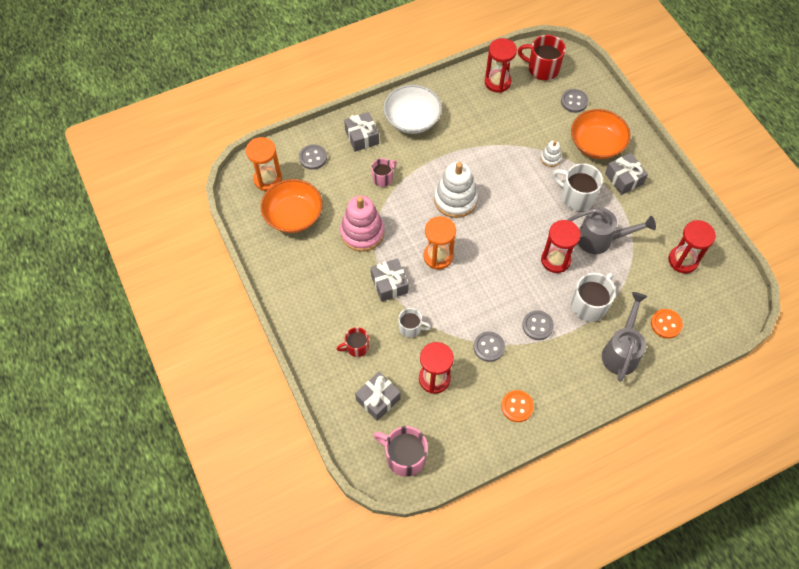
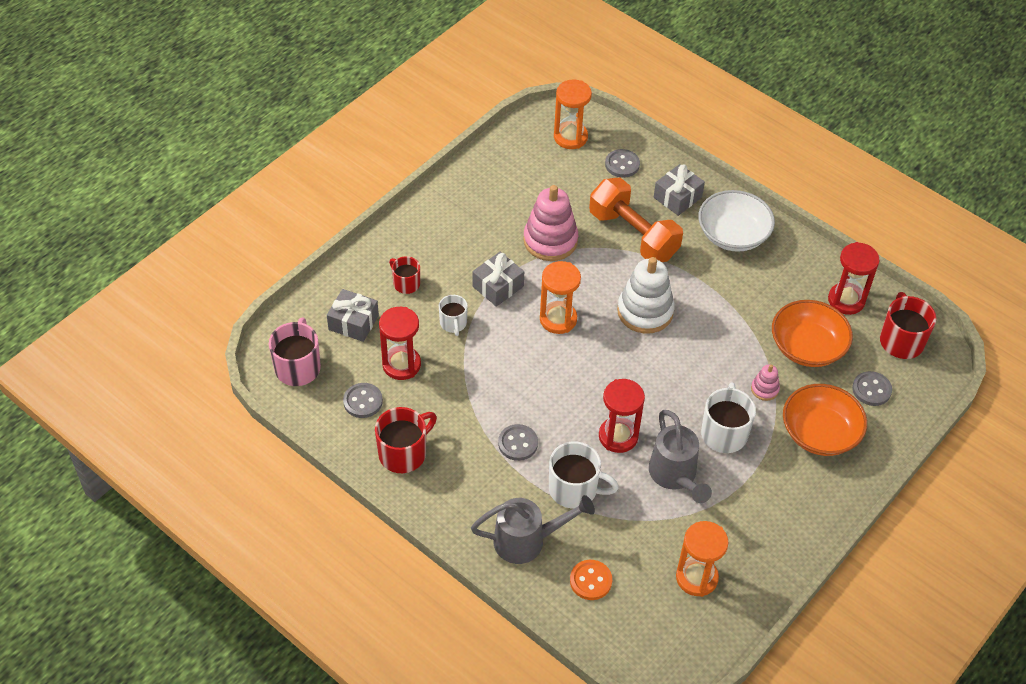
camera: 65 degrees right, 10 degrees down
orange bowl [261,179,323,233] -> orange bowl moved to [772,300,853,367]
pink mug [371,158,397,187] -> orange dumbbell [589,178,683,262]
grey button [474,331,505,362] -> grey button moved to [343,383,383,418]
orange button [501,390,534,422] -> red mug [375,407,437,473]
white stacking toy [541,140,561,167] -> pink stacking toy [751,364,780,401]
grey gift [605,153,648,195] -> none
red hourglass [668,220,716,273] -> orange hourglass [676,521,729,597]

